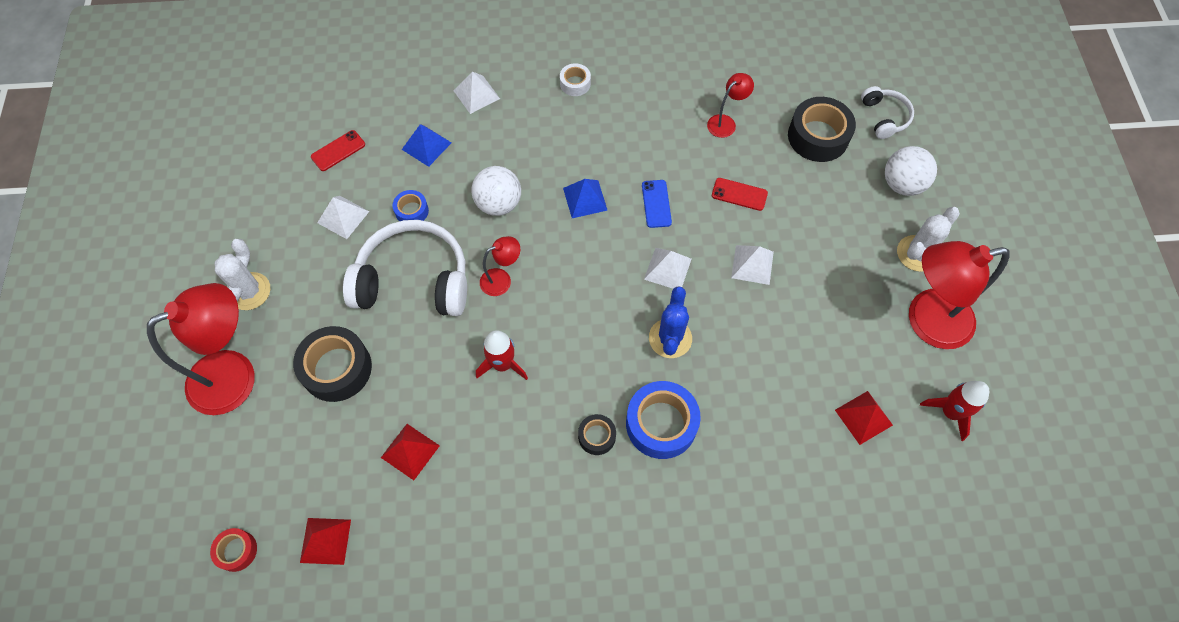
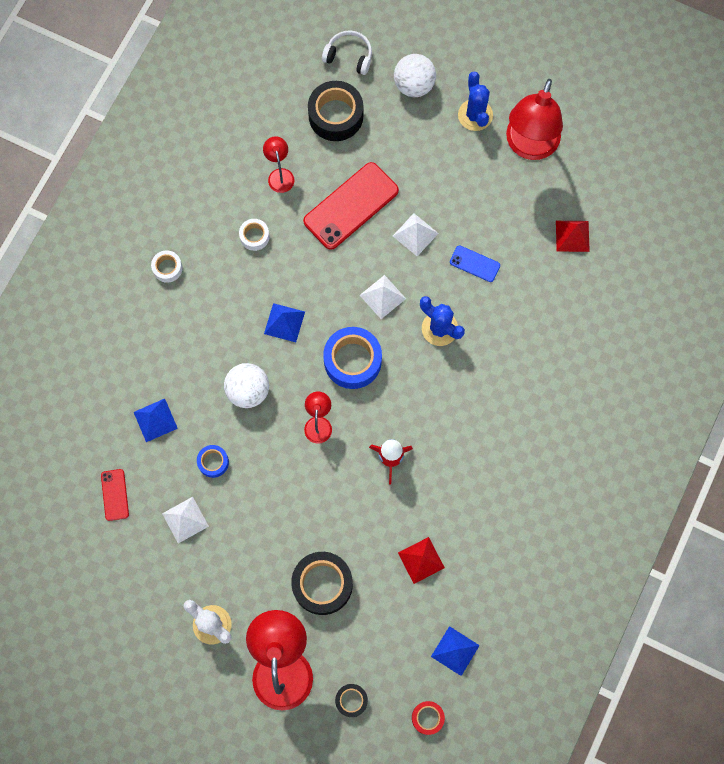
camera: 60 degrees left, 10 degrees up
red pyramid [300,518,351,565] -> blue pyramid [431,626,480,676]
white headphones [343,220,467,316] -> none
white pyramid [453,72,500,114] -> none
black tape [578,414,616,455] -> black tape moved to [335,684,368,717]
blue tape [626,381,701,459] -> blue tape moved to [323,327,382,389]
blue phone [642,180,672,228] -> blue phone moved to [450,245,500,282]
red phone [712,178,768,211] -> red phone [303,162,399,250], size x2.03
white cactus [897,207,960,272] -> blue cactus [458,71,493,131]
red rocket [920,381,989,441] -> none
none -> white tape [239,219,270,251]

